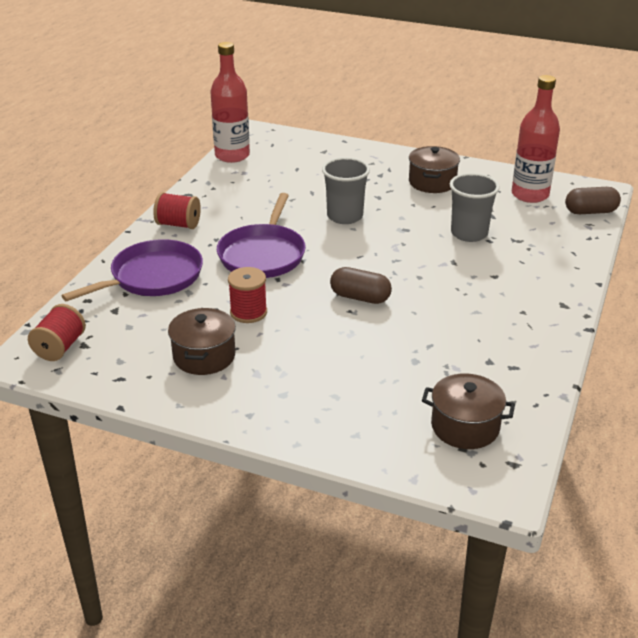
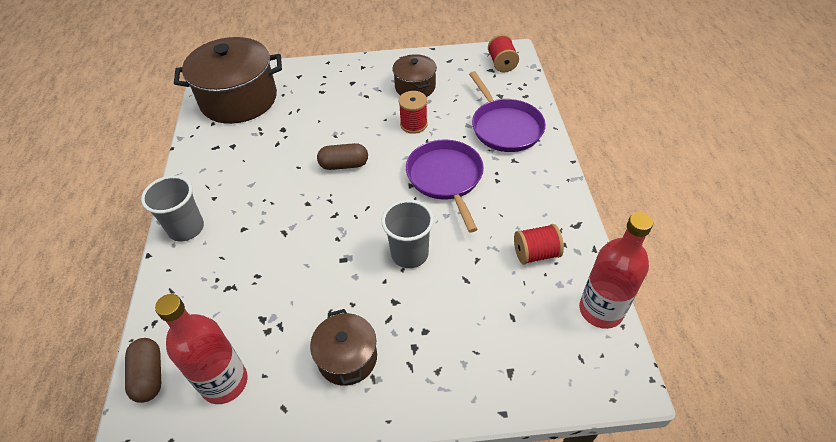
camera: 155 degrees right, 15 degrees up
purple pan [61,239,203,302] -> purple pan turned 45 degrees counterclockwise [469,71,546,152]
red spool [153,192,201,229] -> red spool moved to [514,224,564,265]
brown pot [422,373,515,449] -> brown pot [174,37,282,124], size x1.88
grey cup [450,173,500,242] -> grey cup moved to [141,176,204,242]
brown capsule [565,187,621,214] -> brown capsule turned 75 degrees counterclockwise [125,338,161,403]

